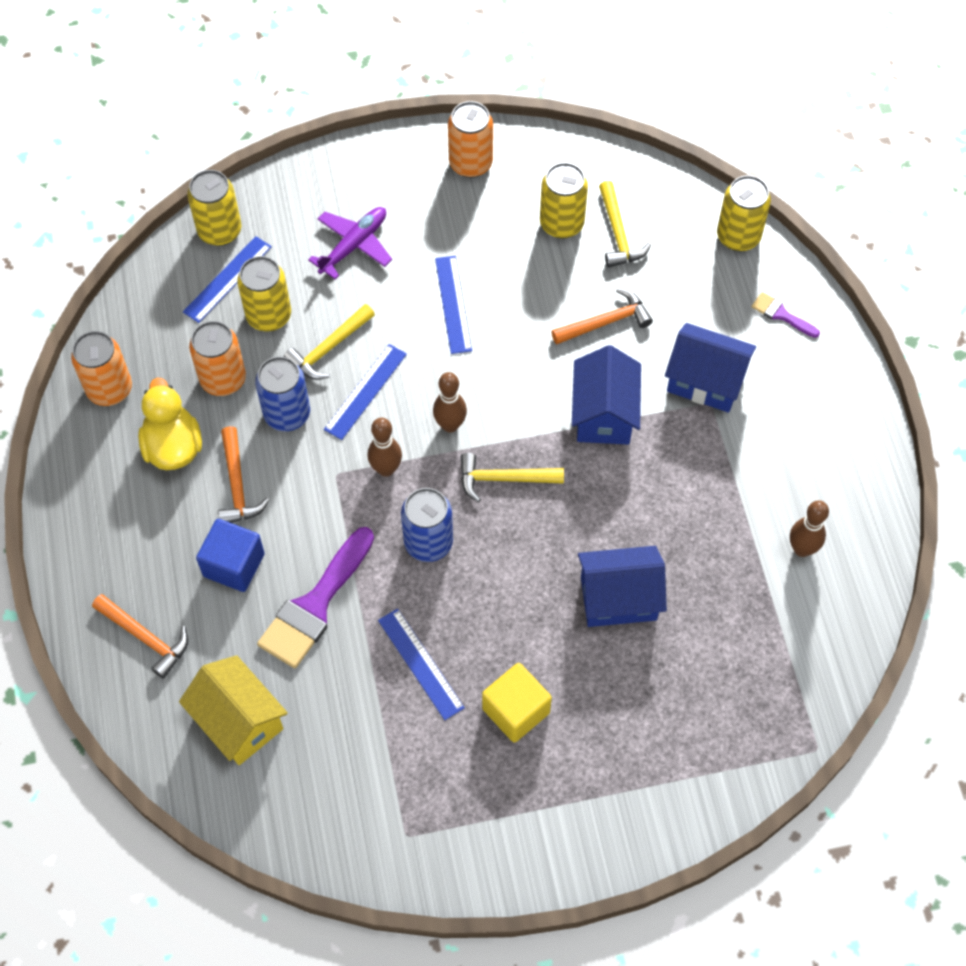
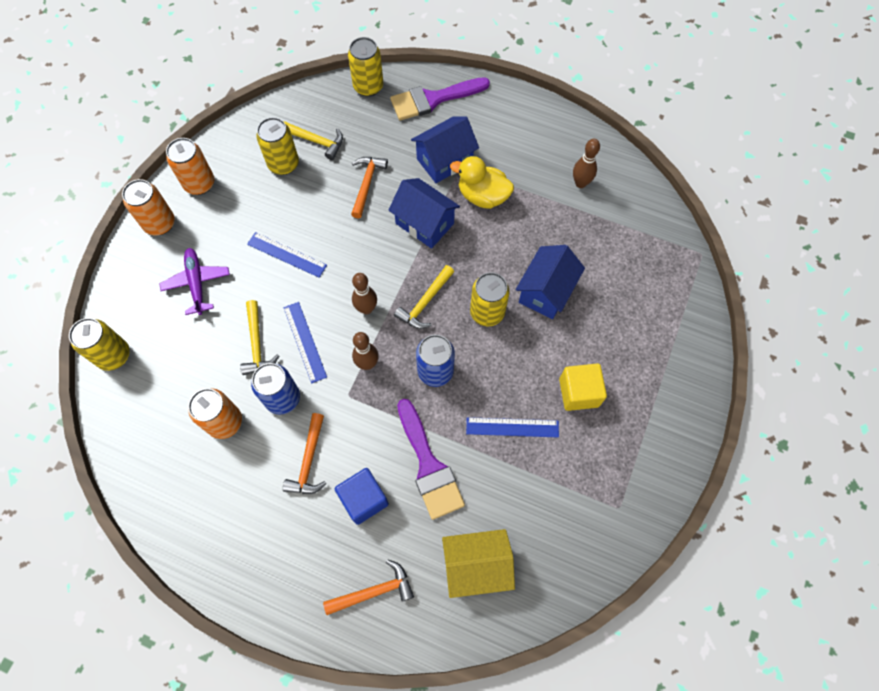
camera: 55 degrees left, 5 degrees up
orange can [71,331,132,406] -> orange can moved to [122,179,175,236]
yellow duck [138,378,202,470] -> yellow duck moved to [450,156,514,209]
blue ruler [183,236,272,323] -> none
orange hammer [218,426,269,523] -> orange hammer turned 75 degrees clockwise [283,413,326,494]
yellow can [237,256,291,332] -> yellow can moved to [470,272,510,326]
purple brush [751,292,820,338] -> purple brush [390,77,490,121], size x2.08

